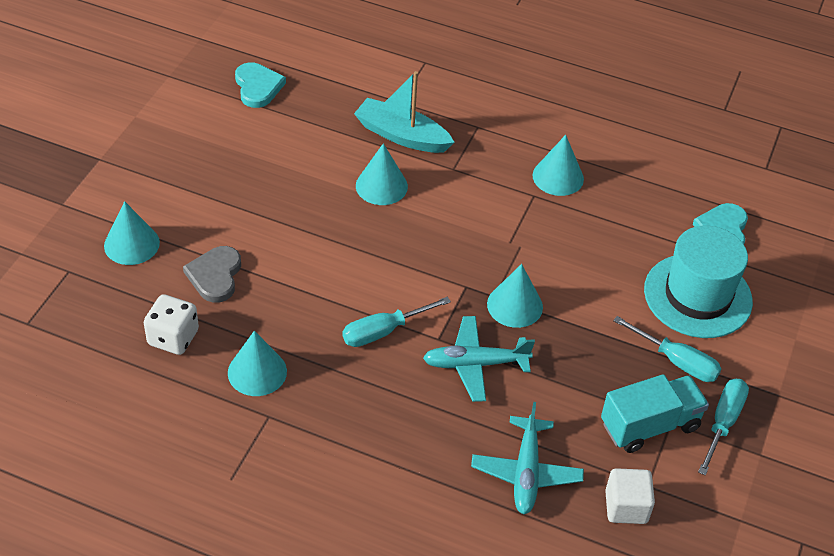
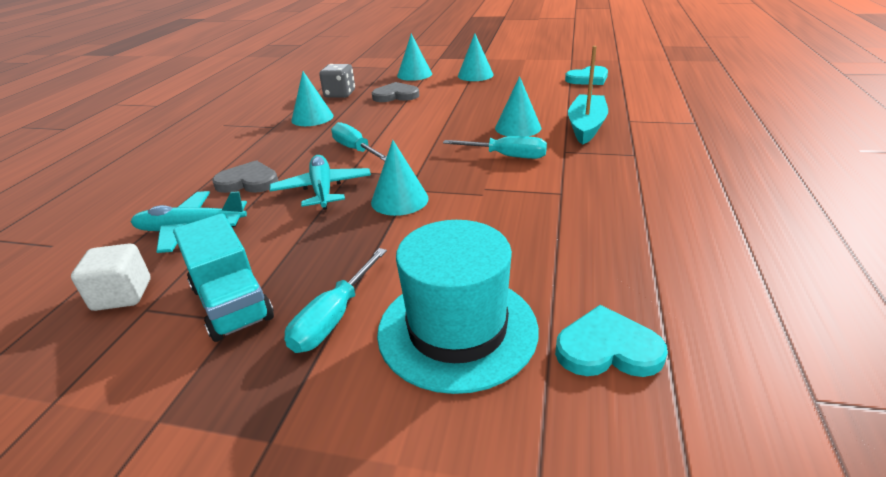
camera: 85 degrees right, 15 degrees down
white dice [144,294,199,355] -> grey dice [319,64,355,98]
turquoise cone [533,135,584,196] -> turquoise cone moved to [458,33,494,81]
turquoise screwdriver [698,379,749,476] -> turquoise screwdriver moved to [443,136,547,159]
none -> grey heart [212,160,278,193]

